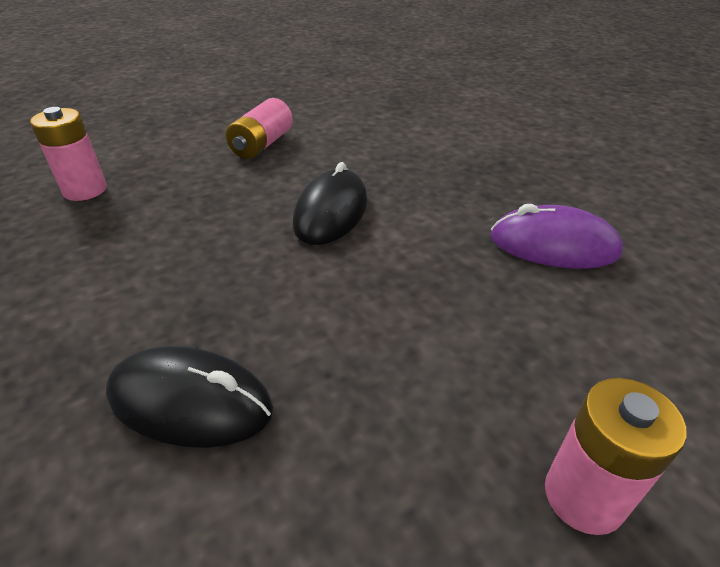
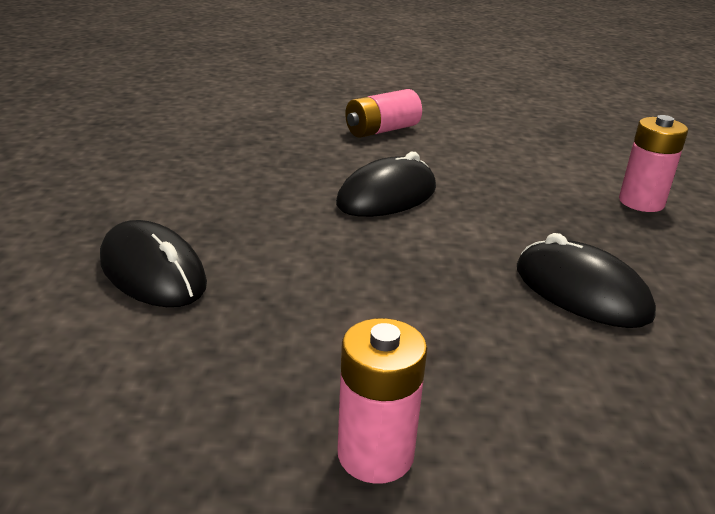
camera: 30 degrees right, 10 degrees down
pink battery [30,107,107,201] -> pink battery moved to [619,115,688,212]
purple mouse [490,204,623,269] -> black mouse [517,233,656,328]

